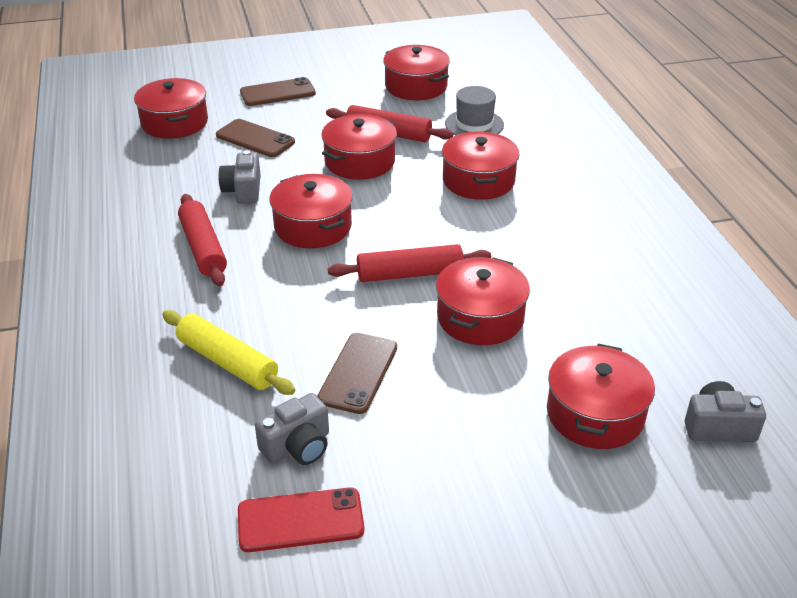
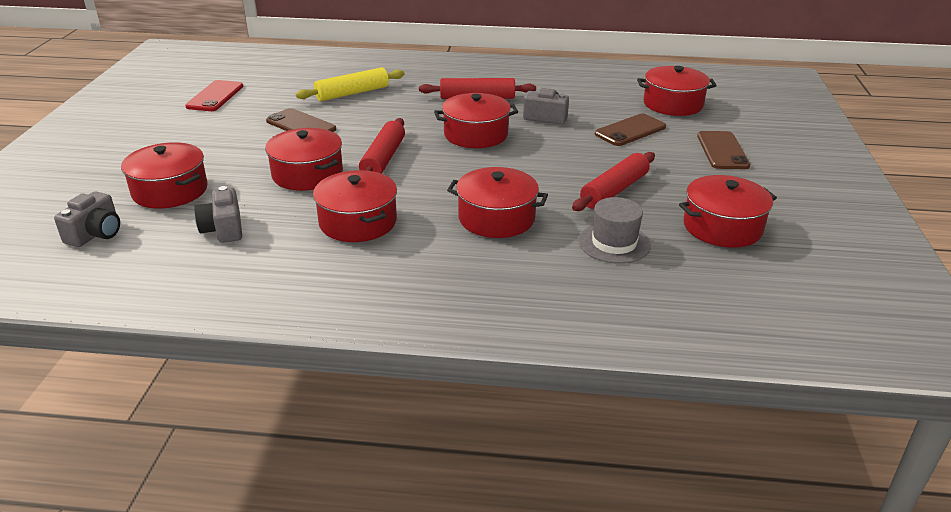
camera: 110 degrees right, 5 degrees down
grey camera [255,393,329,465] -> grey camera moved to [194,186,242,243]
red pot [321,114,397,180] -> red pot moved to [313,170,397,242]

